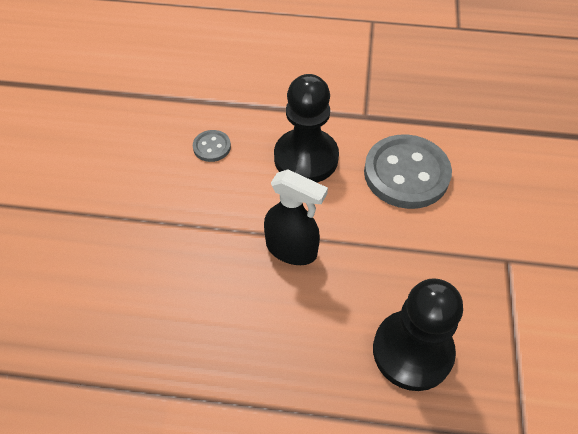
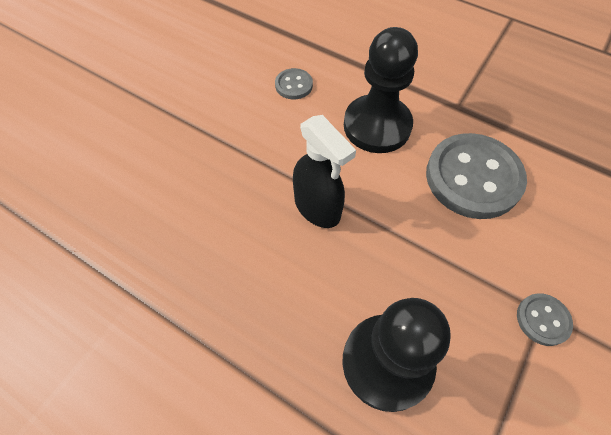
camera: 25 degrees right, 5 degrees up
none -> grey button [517,293,573,346]

